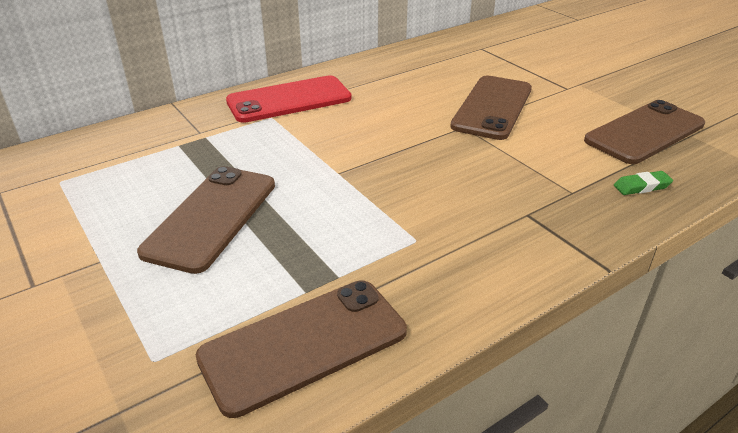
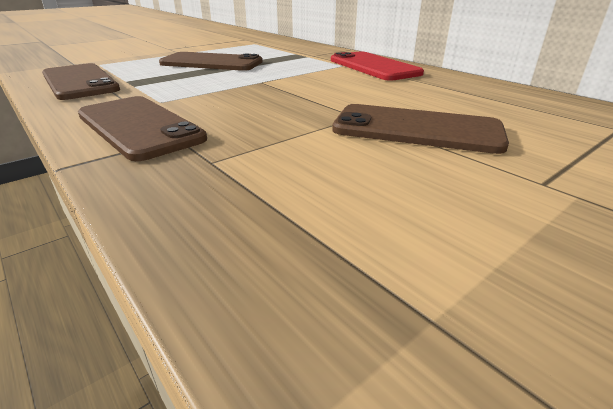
camera: 85 degrees right, 5 degrees down
brown phone [584,100,705,164] -> brown phone moved to [78,96,207,161]
green eraser [614,171,673,195] -> none

